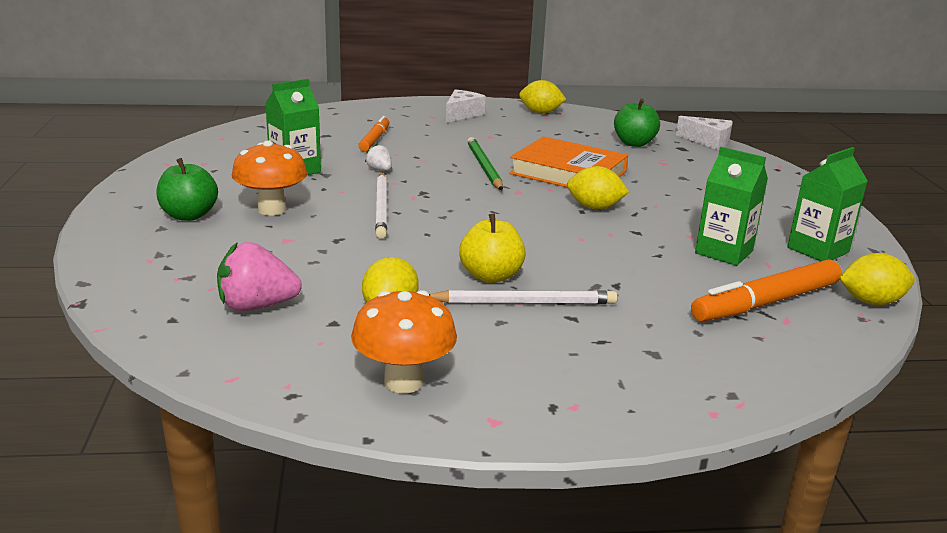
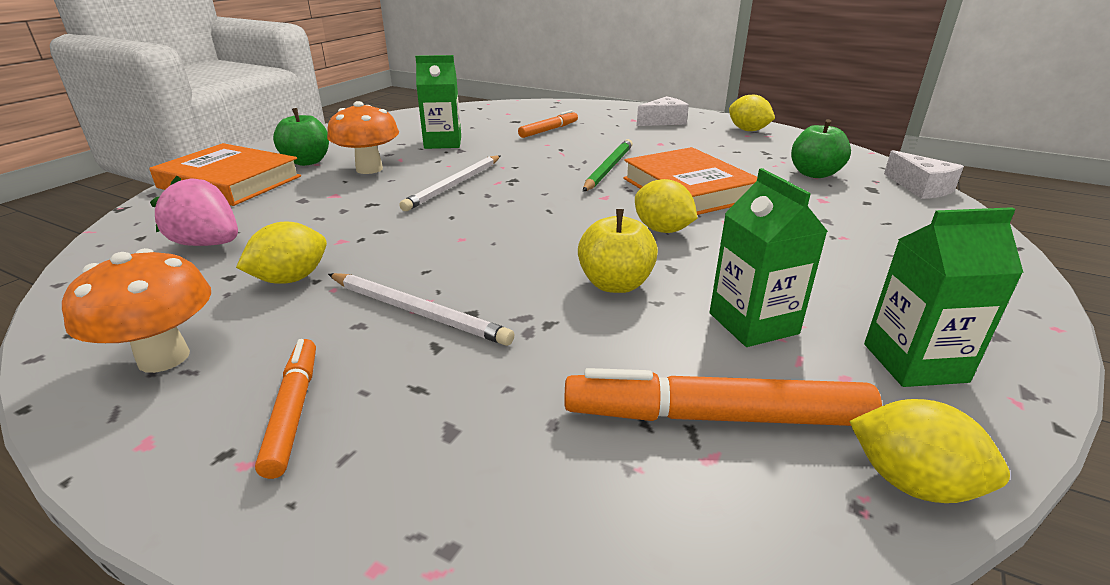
camera: 35 degrees right, 5 degrees up
white strawberry [365,144,392,171] -> none
yellow apple [459,213,526,283] -> yellow apple moved to [578,209,658,293]
none -> orange book [149,143,301,206]
none -> orange marker [255,339,316,479]

